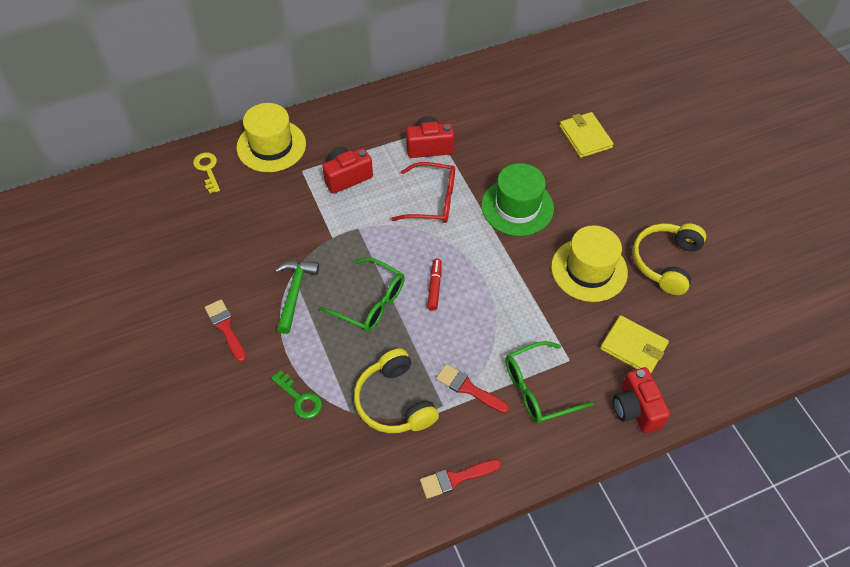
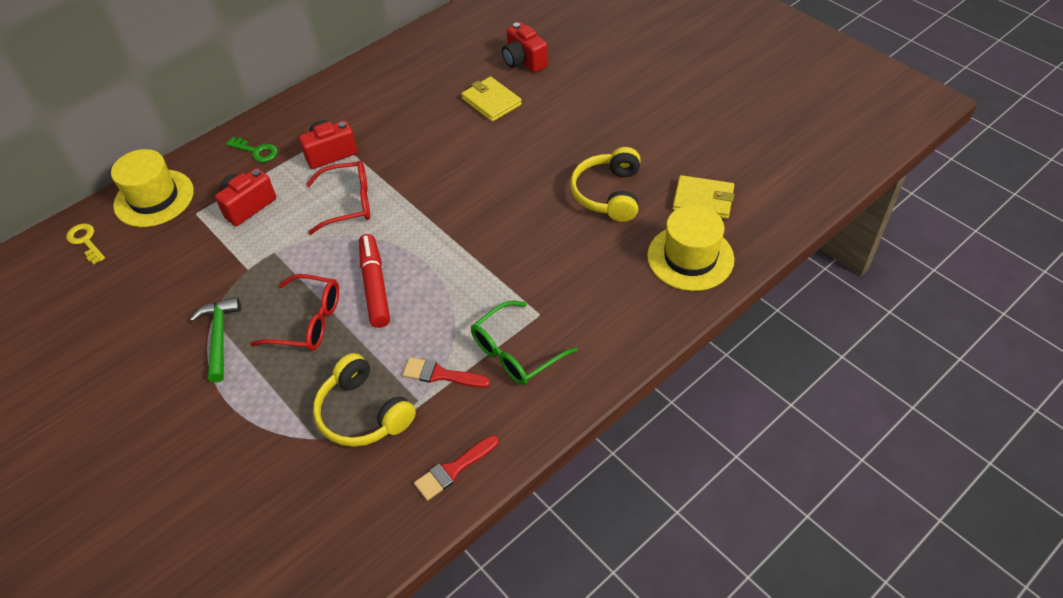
camera: 15 degrees left, 5 degrees down
red brush [205,299,246,362] -> none
green key [271,370,322,419] -> green key moved to [226,137,278,162]
green glasses [318,257,405,332] -> red glasses [250,274,339,351]
red marker [427,258,442,311] -> red marker [359,234,390,328], size x1.73
green hat [481,163,554,236] -> none
yellow hat [551,225,628,302] -> yellow hat moved to [647,205,734,291]
yellow wallet [600,315,669,373] -> yellow wallet moved to [672,175,734,219]
red camera [613,367,670,434] -> red camera moved to [502,22,548,73]

